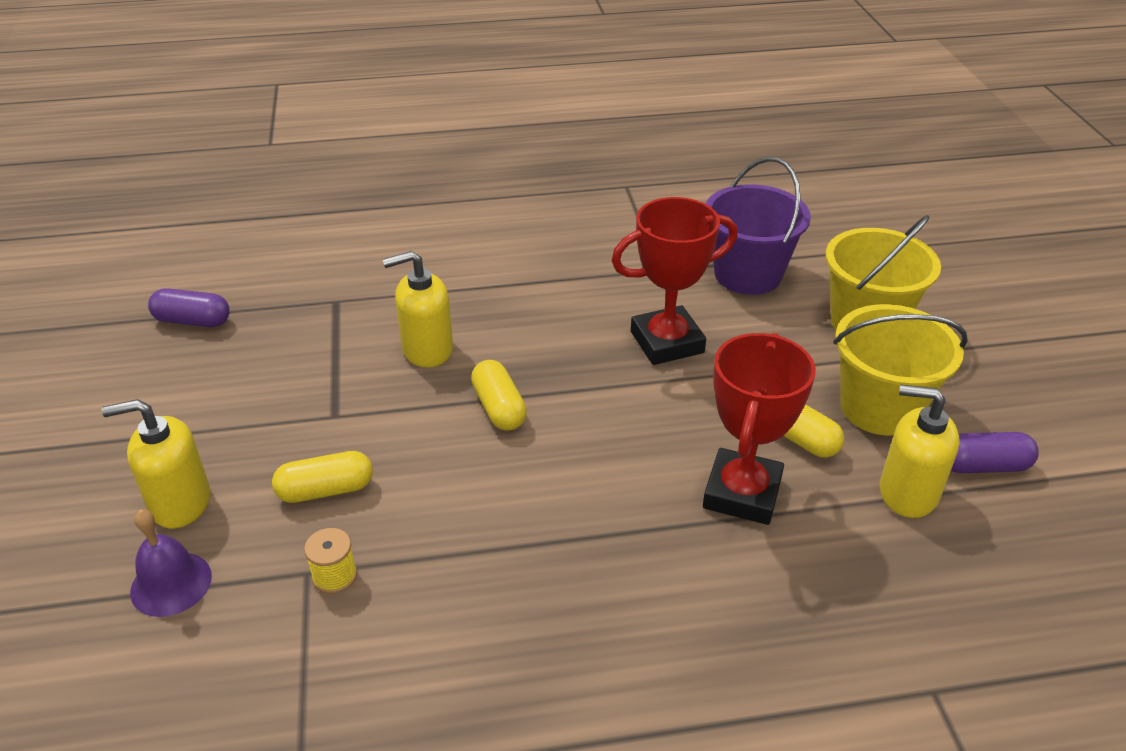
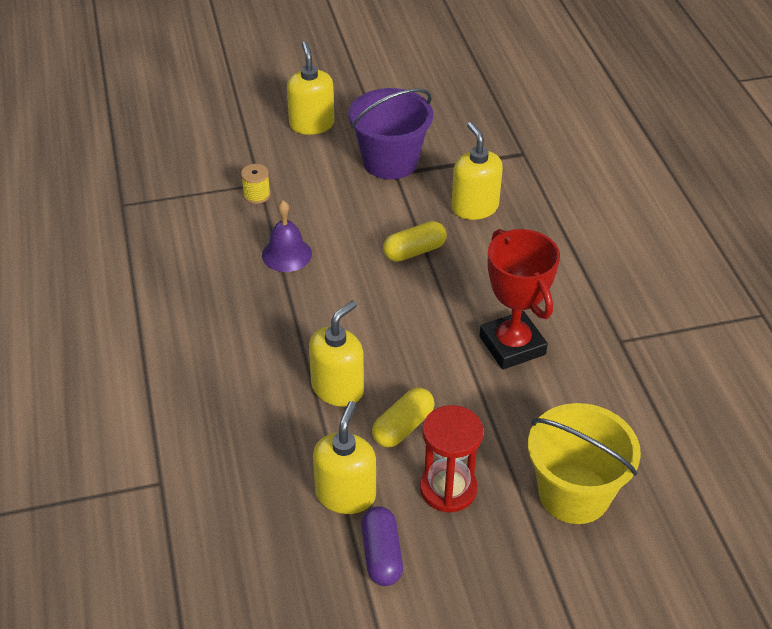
camera: 85 degrees right, 5 degrees up
purple bell [130,510,212,617] -> purple bell moved to [262,200,312,272]
purple capsule [148,288,230,327] -> none
yellow capsule [272,451,373,503] -> none
red trophy [703,333,816,525] -> yellow soap dispenser [309,300,364,406]
purple bucket [706,157,811,295] -> purple bucket moved to [348,88,433,180]
yellow bucket [833,304,968,436] -> red hourglass [420,405,484,513]

